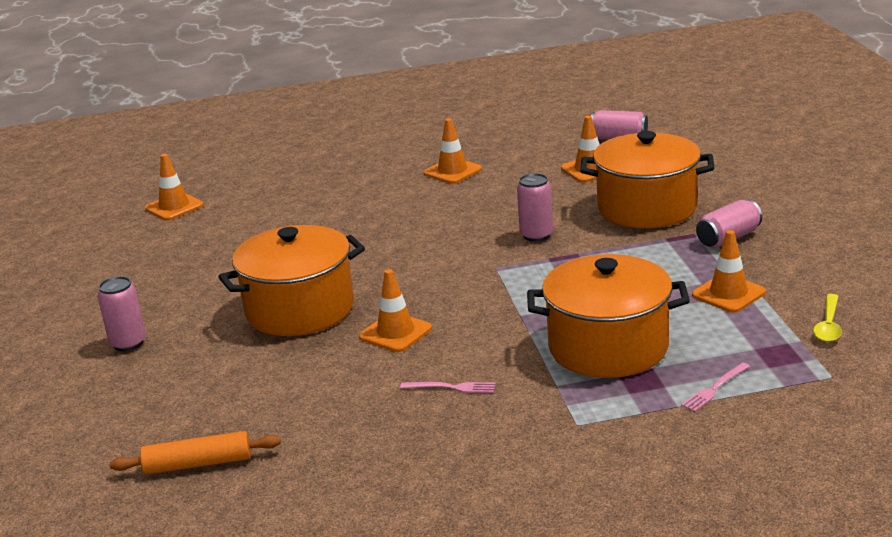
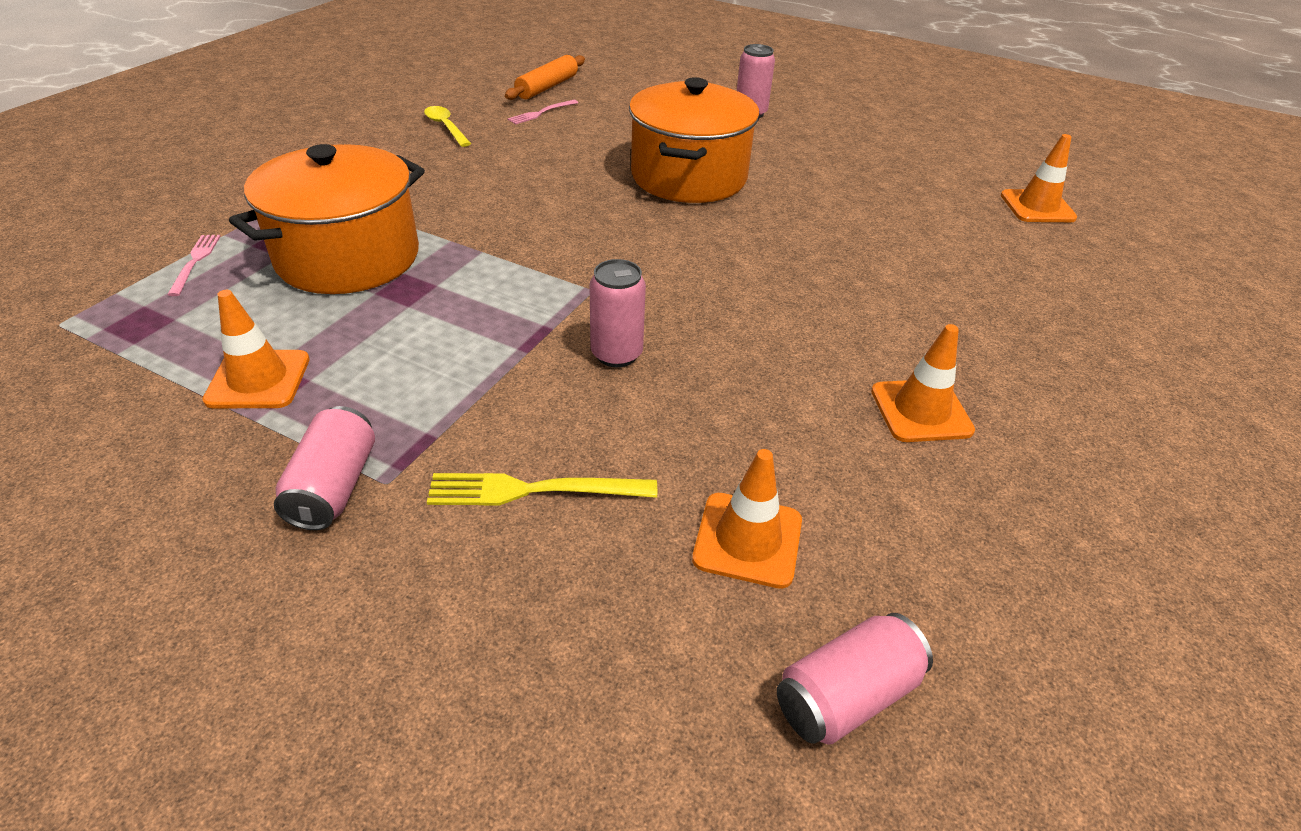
camera: 125 degrees right, 15 degrees up
orange traffic cone [359,269,432,352] -> none
pink fork [400,382,495,393] -> pink fork moved to [508,100,578,124]
orange pot [580,131,714,228] -> yellow fork [427,473,657,505]
yellow spoon [813,294,842,342] -> yellow spoon moved to [424,106,471,147]

